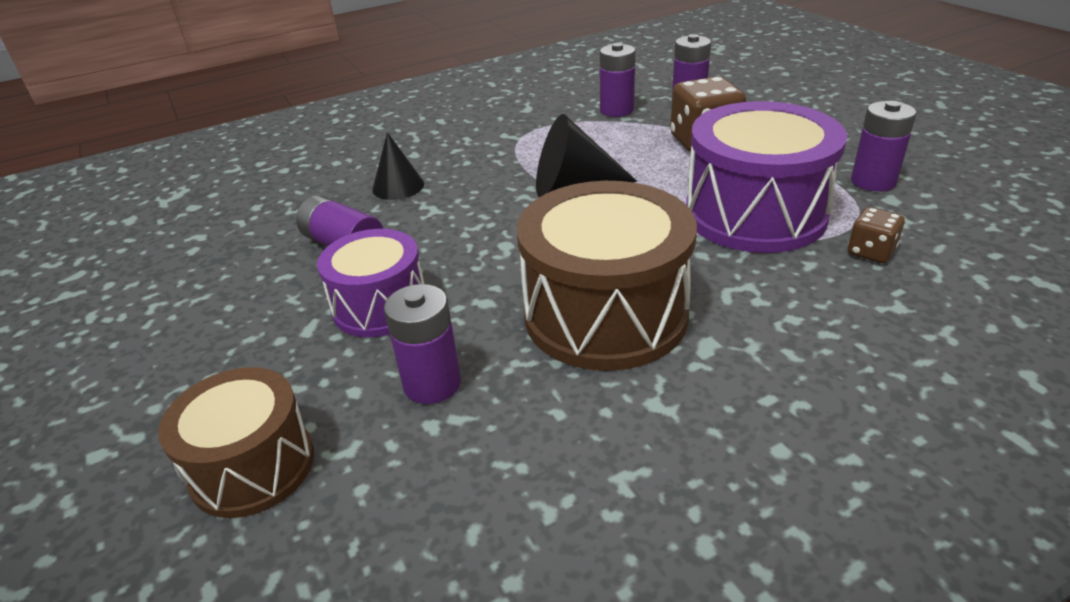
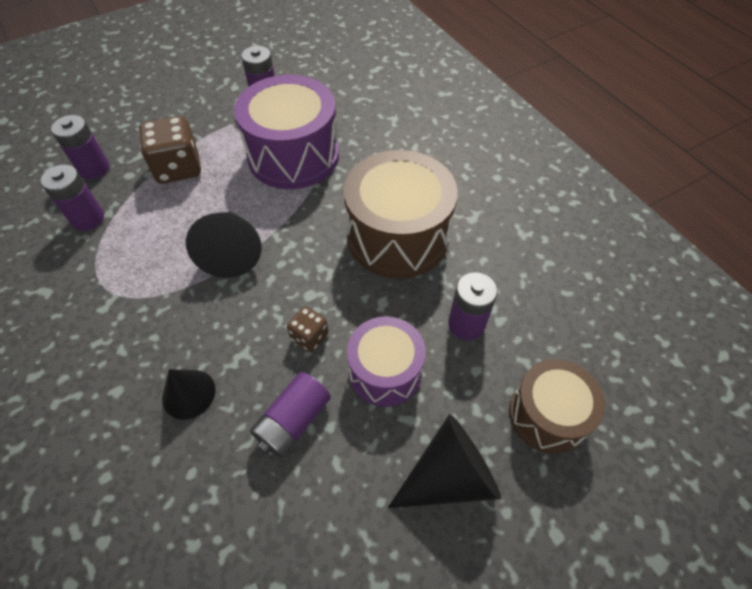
camera: 95 degrees left, 20 degrees up
brown dice [848,207,905,263] -> brown dice moved to [287,306,329,352]
none -> black cone [388,414,501,508]

